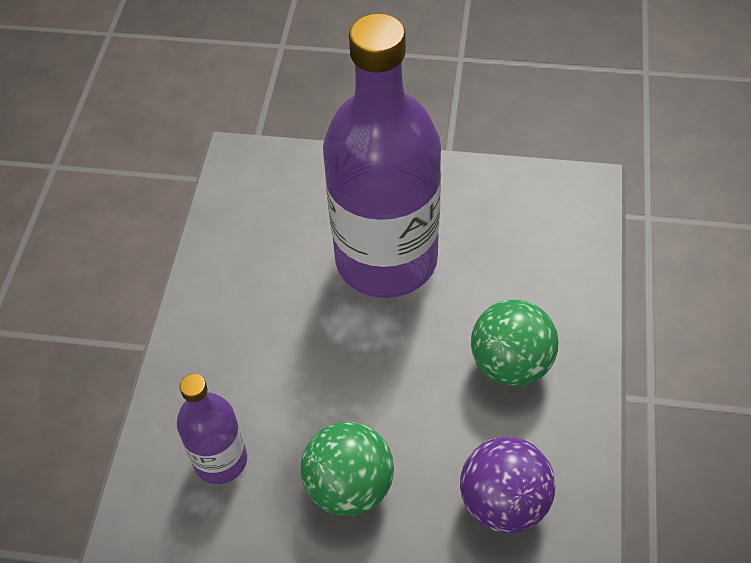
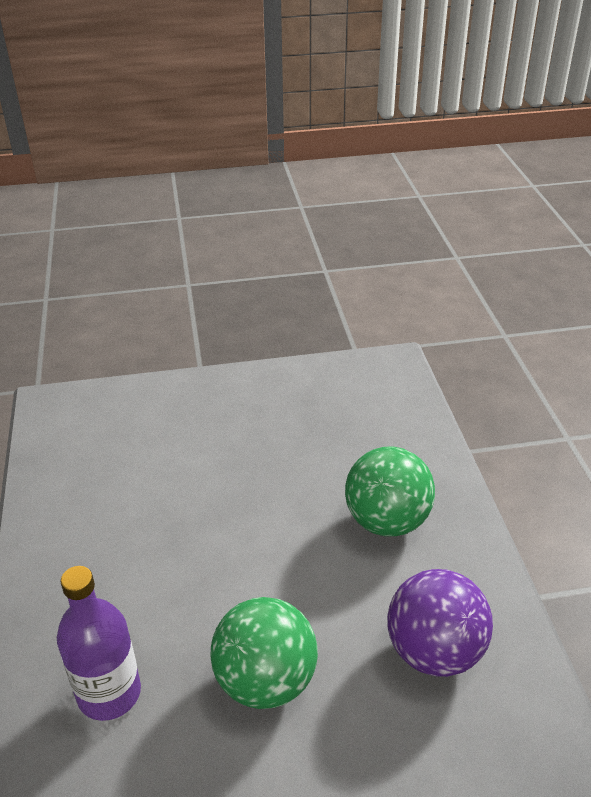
camera: 20 degrees left, 15 degrees down
purple bottle [323,13,441,298] -> none

